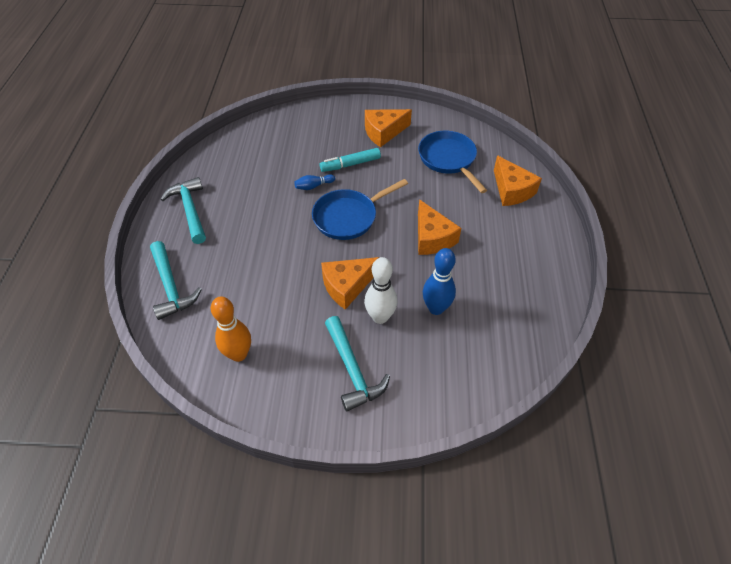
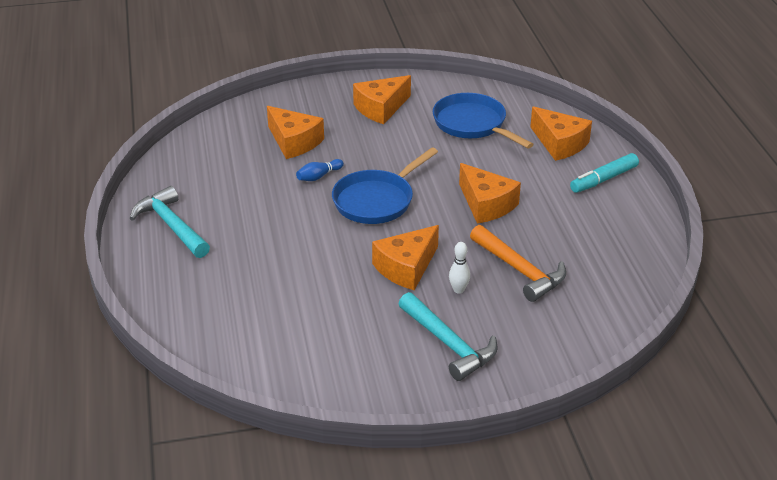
camera: 15 degrees left, 15 degrees down
turquoise hammer [150,241,202,320] -> none
orange bowling pin [211,297,251,362] -> none
turquoise marker [320,148,381,172] -> turquoise marker moved to [570,153,639,193]
white bowling pin [364,257,398,324] -> white bowling pin [449,242,470,294], size x0.54
blue bowling pin [423,248,456,315] -> orange hammer [470,225,566,302]
none -> orange cheese [267,106,324,159]

